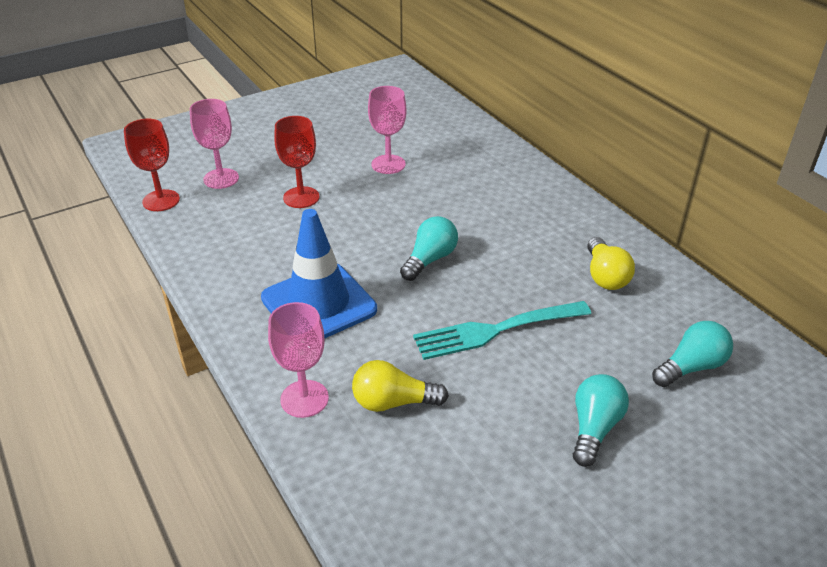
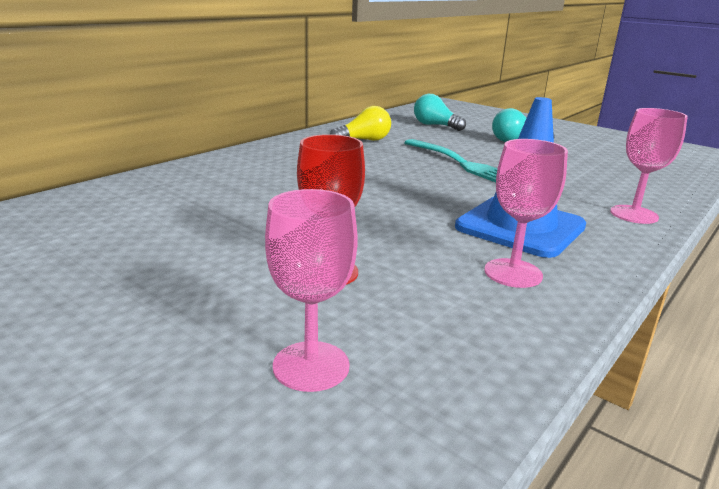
camera: 110 degrees left, 15 degrees down
red goblet [124,119,180,211] -> none
yellow light bulb [352,360,449,412] -> none
pink goblet [368,86,406,174] -> pink goblet moved to [484,139,568,288]
turquoise light bulb [400,216,458,281] -> none

